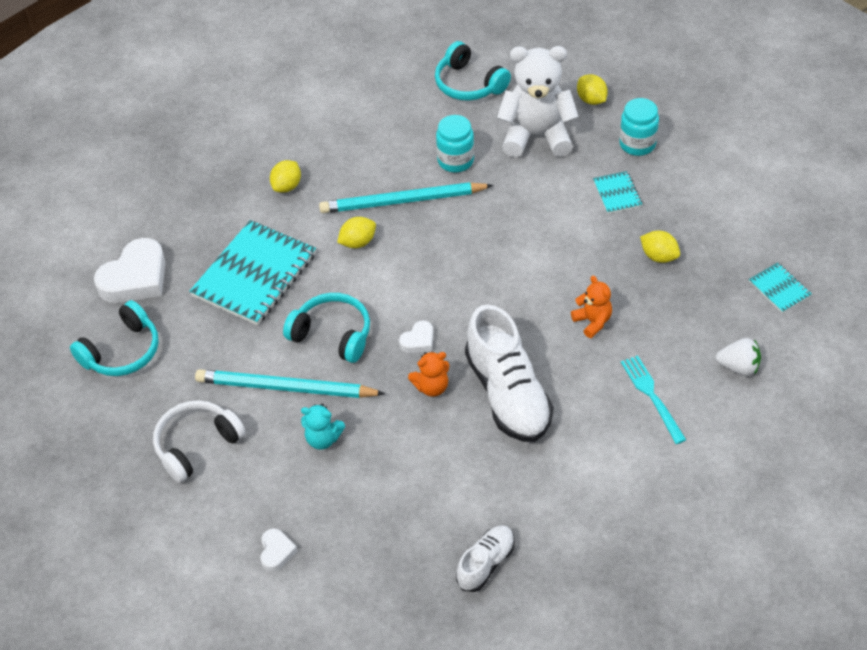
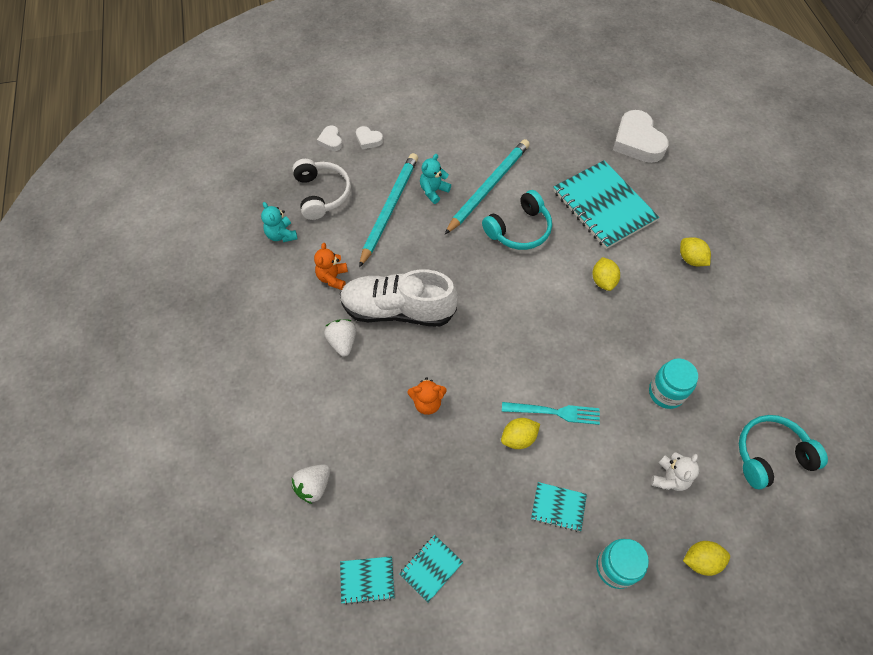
camera: 115 degrees right, 10 degrees up
turquoise headphones [70,300,159,376] -> none
white headphones [153,400,246,483] -> white headphones moved to [292,159,351,220]
turquoise pencil [319,182,493,213] -> turquoise pencil moved to [359,153,418,268]
white heart [399,320,433,353] -> white heart moved to [317,125,342,151]
orange teddy bear [408,352,449,397] -> orange teddy bear moved to [314,243,348,290]
white shoe [456,525,515,592] -> turquoise teddy bear [261,202,298,242]
white teddy bear [497,46,579,157] -> white teddy bear [651,452,700,491], size x0.48
turquoise fork [621,355,686,444] -> turquoise fork moved to [502,402,600,425]
yellow lemon [640,231,680,263] -> yellow lemon moved to [501,418,540,449]
none -> white strawberry [324,319,356,357]
none -> turquoise notebook [399,535,463,603]

